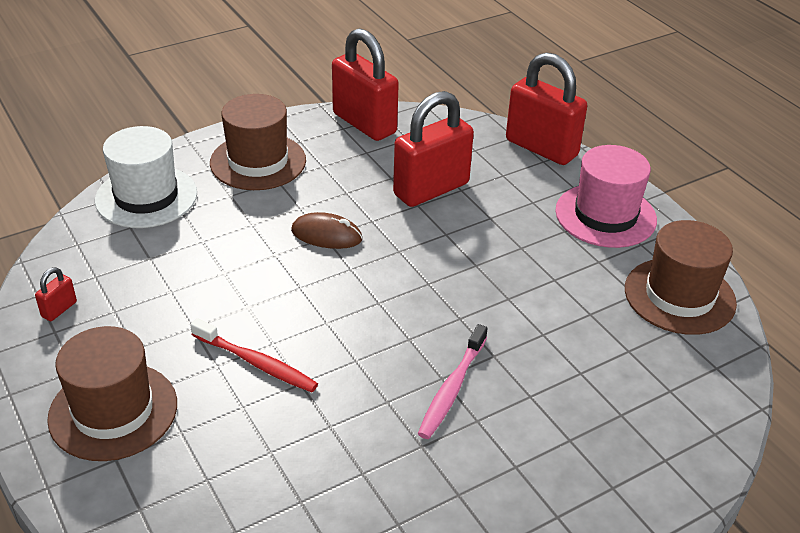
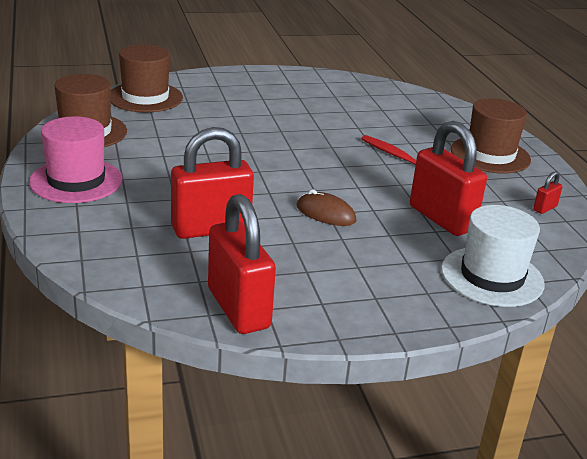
camera: 165 degrees left, 10 degrees down
brown hat [210,94,306,190] -> brown hat moved to [111,44,183,112]
pink toothbrush [418,324,488,439] -> none
red padlock [506,52,587,165] -> red padlock moved to [410,121,487,236]

